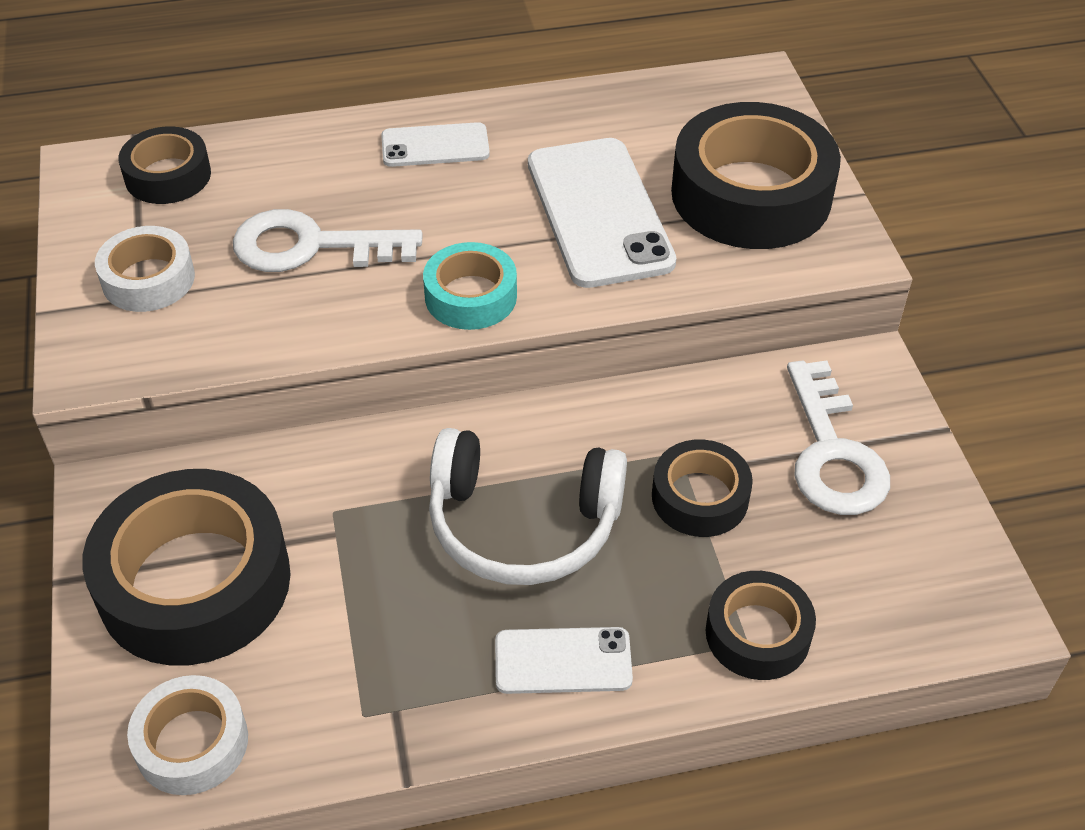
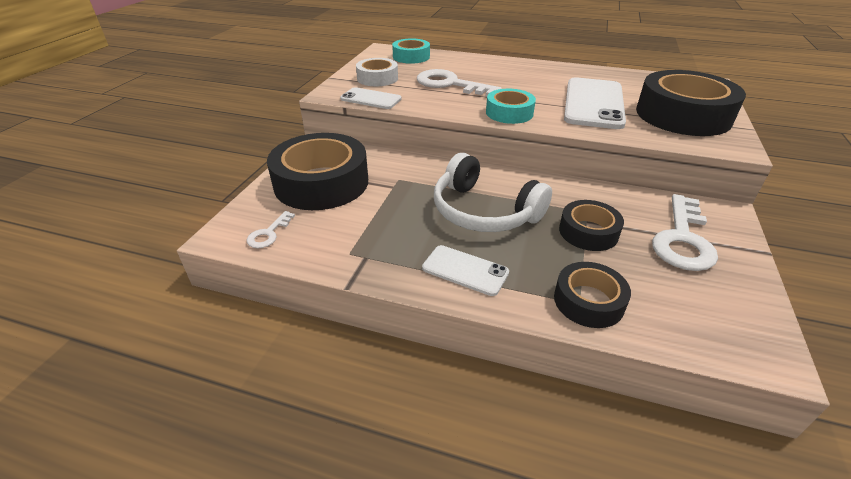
camera: 30 degrees right, 10 degrees down
black tape [118,126,211,204] -> turquoise tape [392,38,430,64]
white tape [127,675,248,795] -> white key [247,211,295,248]
white phone [381,122,490,167] -> white phone moved to [340,87,401,109]

